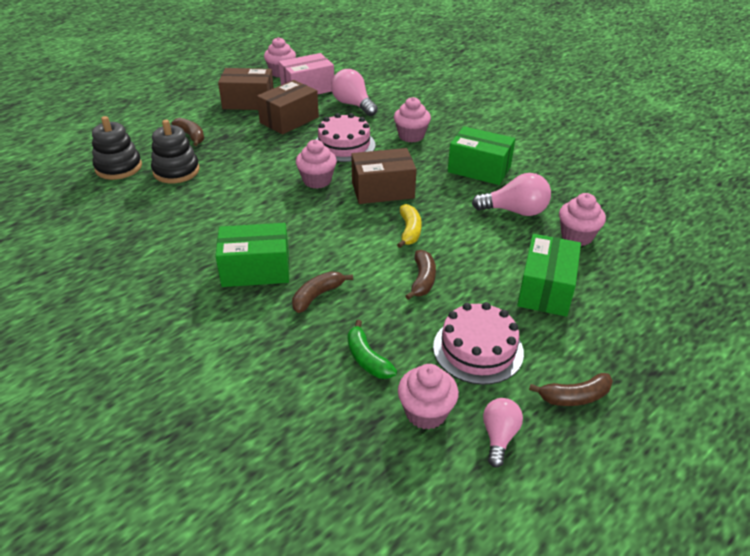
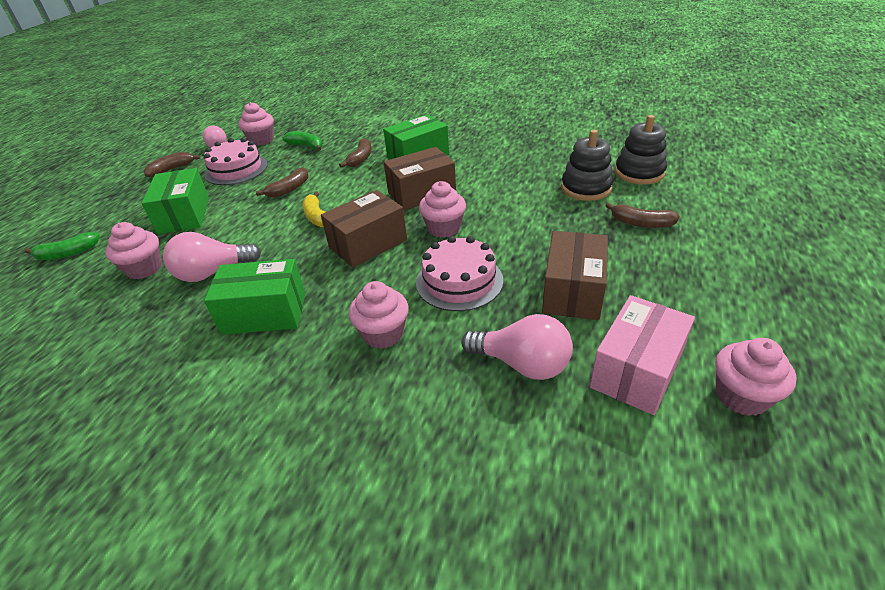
camera: 155 degrees right, 0 degrees up
brown box [218,68,274,110] -> brown box moved to [384,147,456,211]
brown banana [405,250,436,300] -> brown banana turned 120 degrees counterclockwise [256,167,309,198]
none -> green banana [25,232,100,260]

